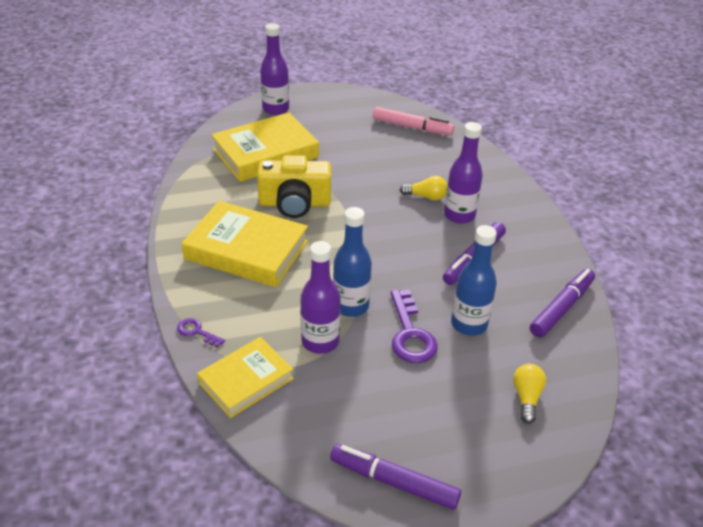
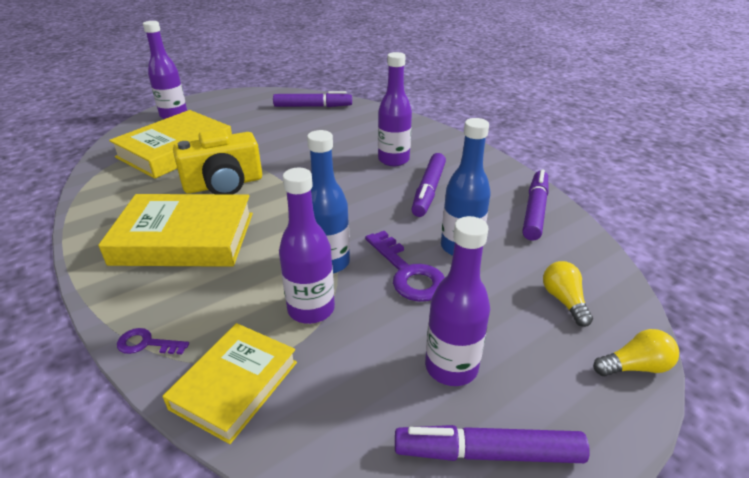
camera: 20 degrees left, 5 degrees down
pink marker [373,107,454,135] -> purple marker [273,91,352,107]
yellow light bulb [400,176,447,201] -> yellow light bulb moved to [593,329,679,376]
none -> purple bottle [425,216,490,386]

